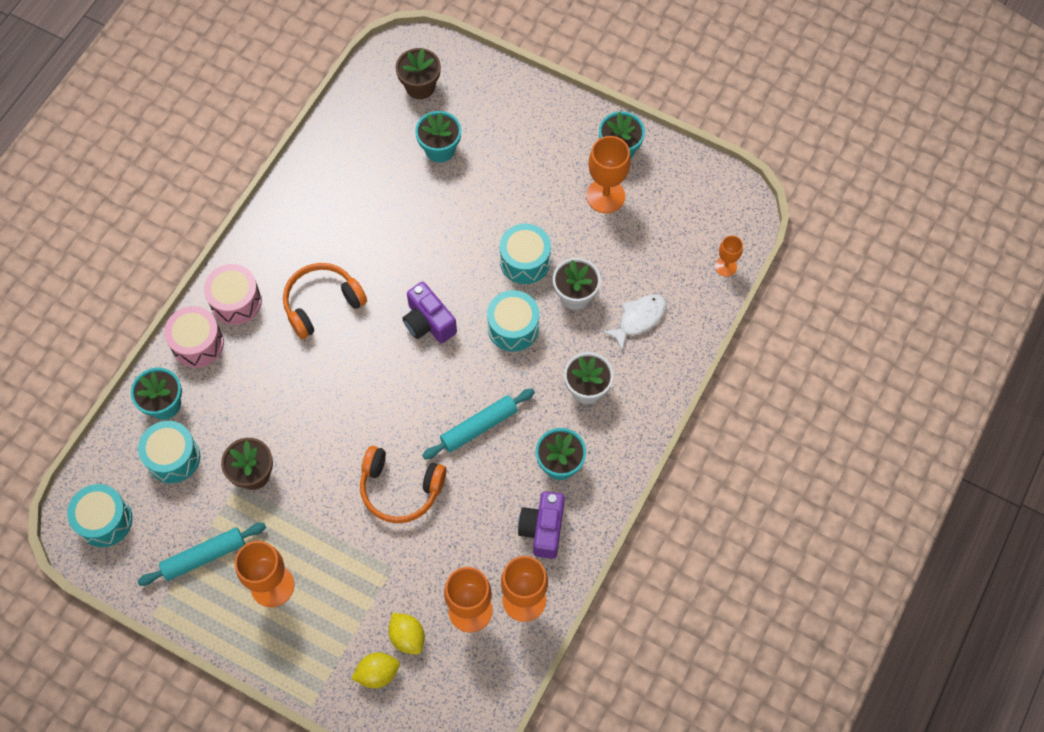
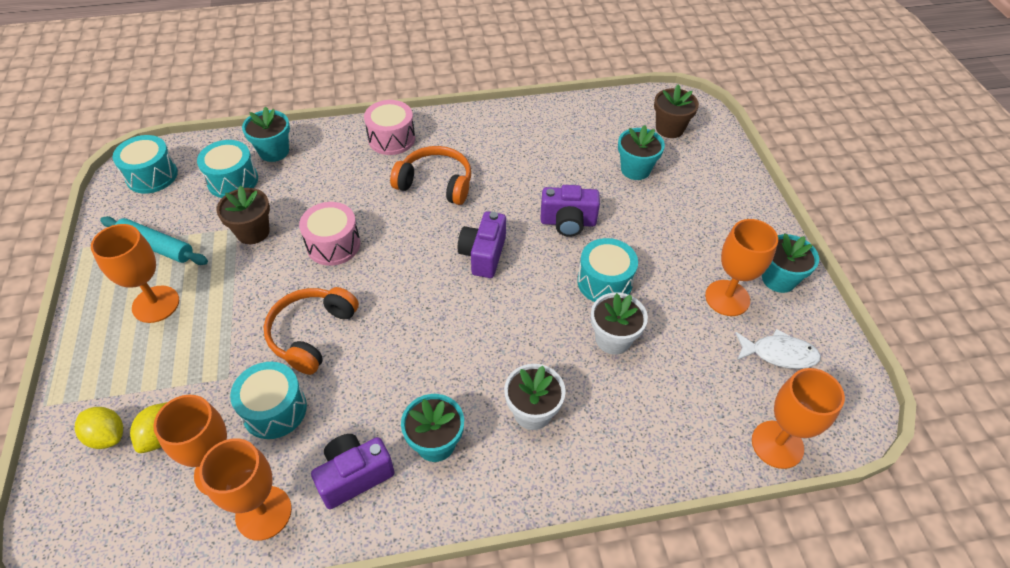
camera: 50 degrees right, 15 degrees down
pink drum [164,306,224,368] -> pink drum moved to [299,202,360,266]
orange headphones [360,446,446,523] -> orange headphones turned 45 degrees clockwise [264,287,359,375]
turquoise rolling pin [422,389,535,460] -> none
turquoise drum [487,290,539,352] -> turquoise drum moved to [230,362,307,439]
white fish [602,294,666,351] -> white fish moved to [736,329,821,369]
orange goblet [715,236,743,277] -> orange goblet [752,368,845,469], size x1.81
none -> purple camera [541,185,600,237]

